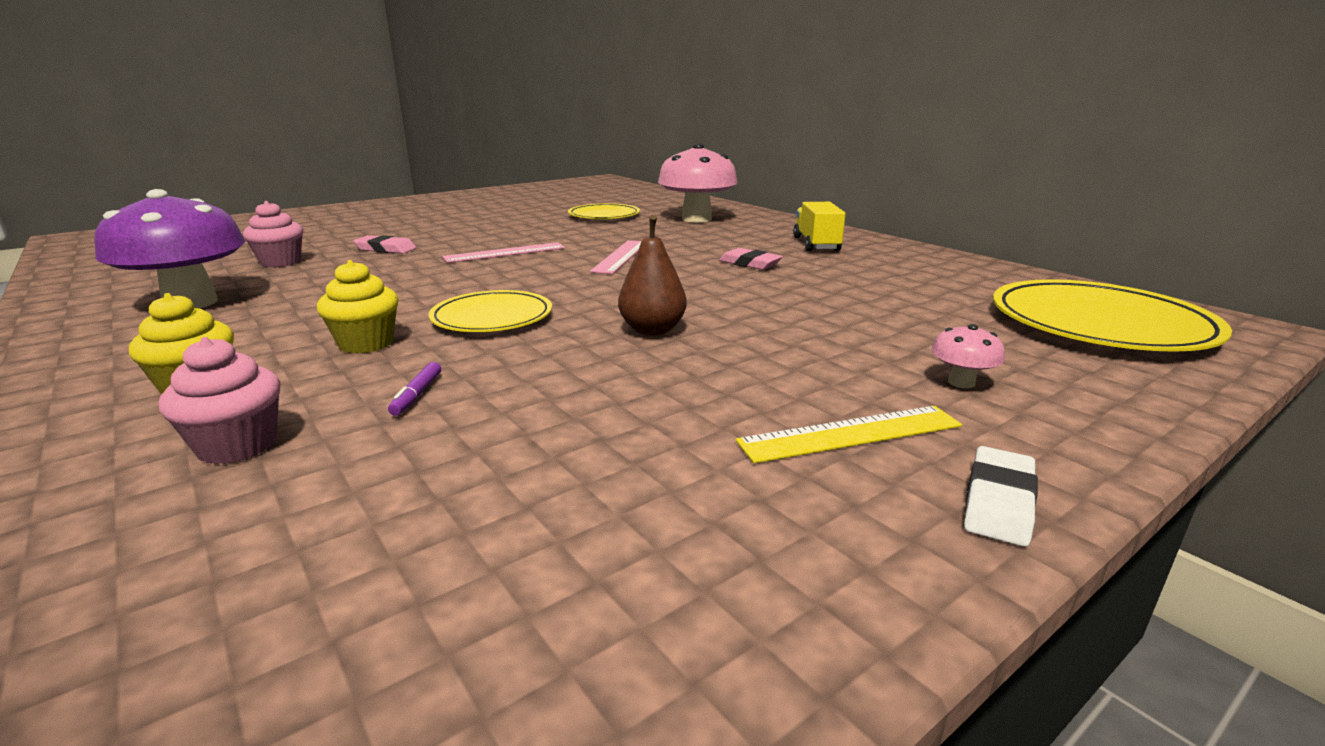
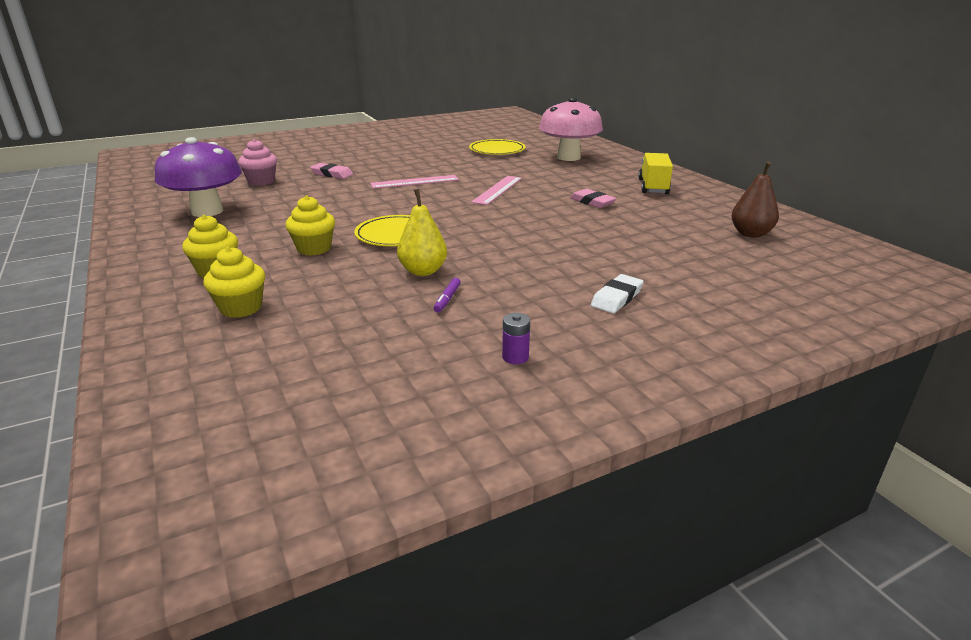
camera: 10 degrees right, 5 degrees up
pink cupcake [159,337,280,464] -> yellow cupcake [203,246,265,318]
purple marker [388,362,441,416] -> purple marker moved to [434,278,461,312]
brown pear [618,215,687,336] -> brown pear moved to [731,161,779,237]
yellow ruler [736,406,962,463] -> none
pink mushroom [931,324,1005,388] -> none
white eraser [964,446,1038,547] -> white eraser moved to [591,274,644,313]
yellow plate [993,279,1232,352] -> none
none -> yellow pear [397,189,447,276]
none -> purple battery [502,313,530,364]

